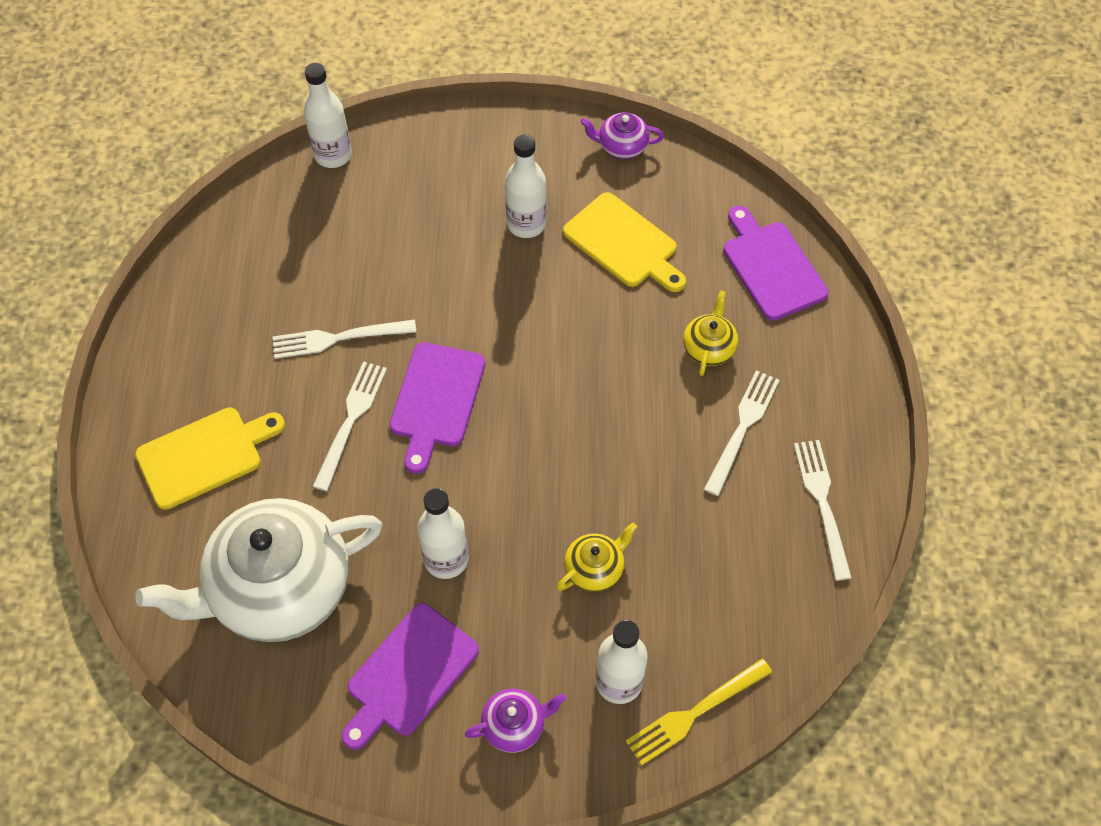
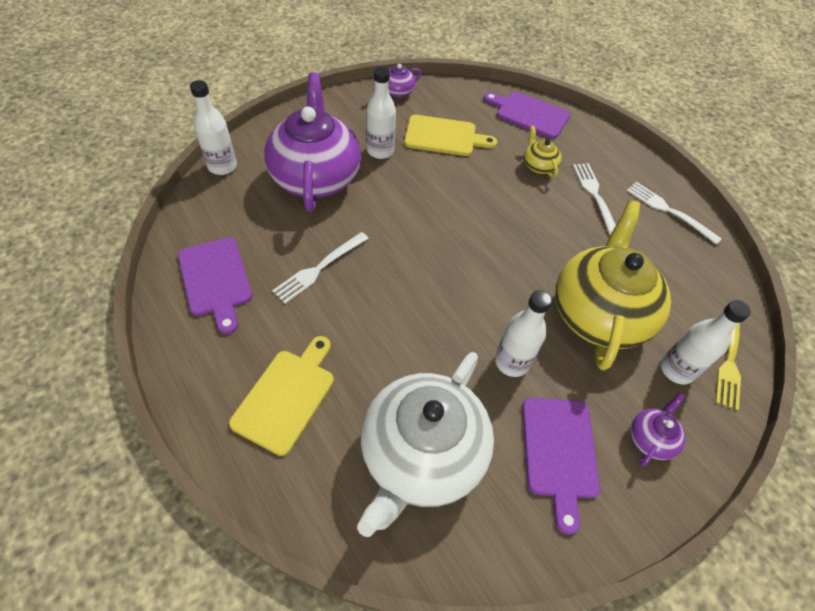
camera: 40 degrees left, 5 degrees down
white fork [313,361,387,491] -> none
purple cutting board [389,342,485,474] -> purple cutting board moved to [178,237,252,334]
yellow teapot [557,522,637,592] -> yellow teapot [555,200,671,370], size x2.39
none -> purple teapot [264,72,361,212]

